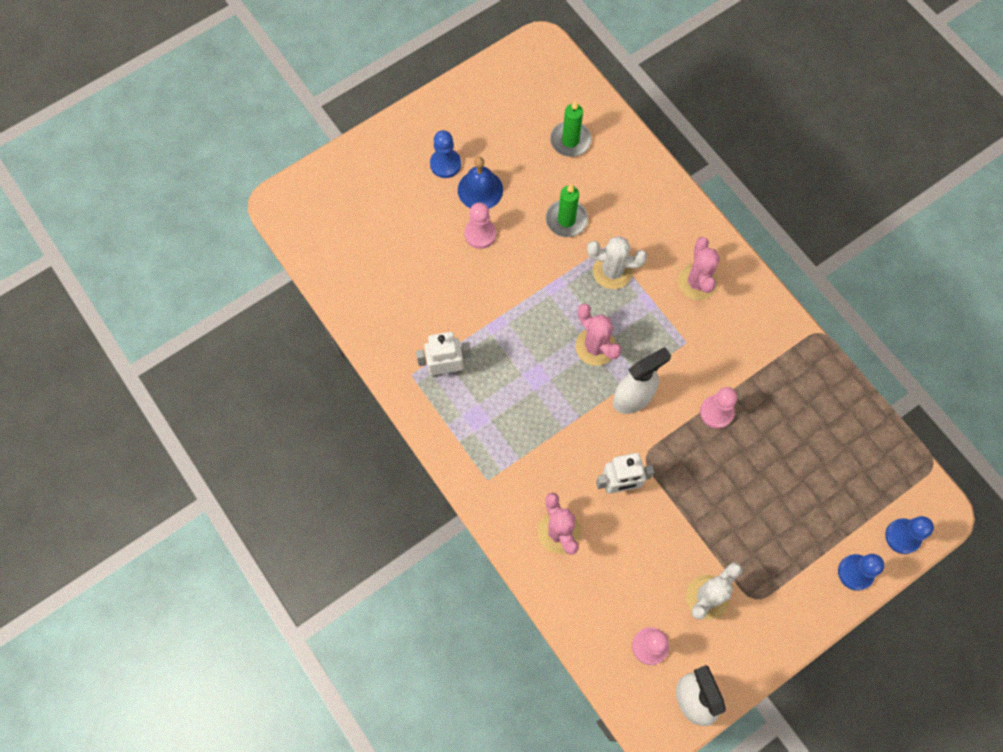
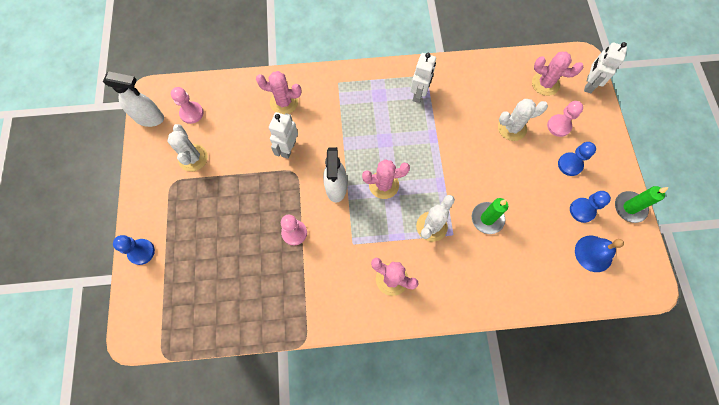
camera: 120 degrees right, 0 degrees up
blue bell [458,157,503,209] -> blue bell moved to [575,236,624,272]
pink pawn [464,203,496,249] -> pink pawn moved to [547,101,583,137]
green candle [550,100,591,157] -> green candle moved to [615,186,669,223]
blue pawn [885,516,934,554] -> blue pawn moved to [570,191,611,223]
none -> white cactus [498,99,548,141]
none -> pink cactus [532,51,583,96]
none -> white robot [584,42,627,93]

